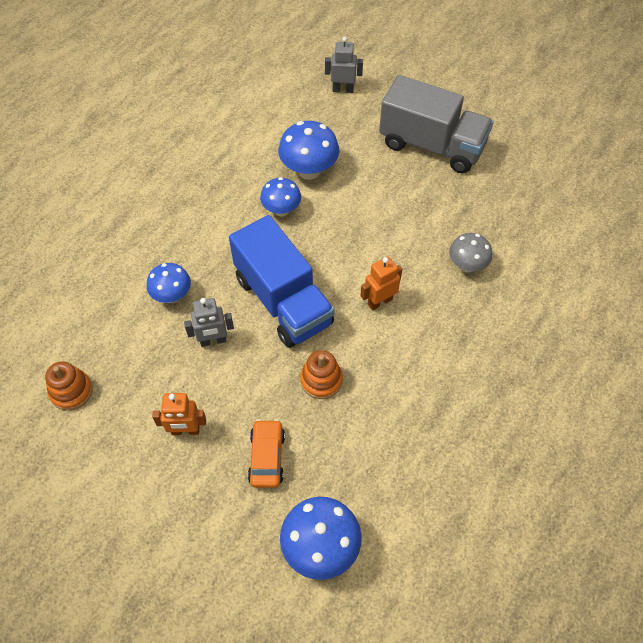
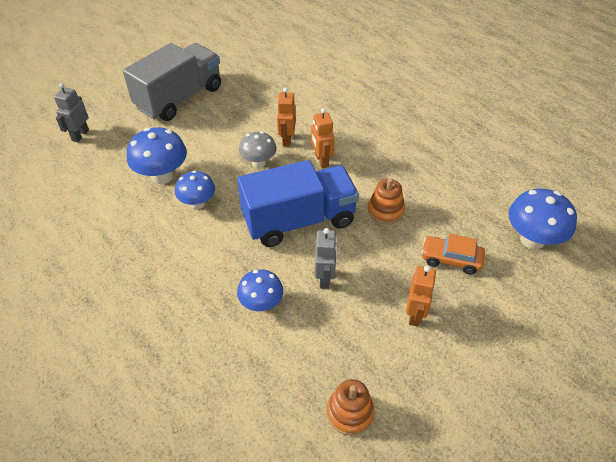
camera: 75 degrees left, 10 degrees down
grey mushroom [449,233,492,272] -> grey mushroom moved to [239,131,277,168]
none -> orange robot [277,88,296,147]

